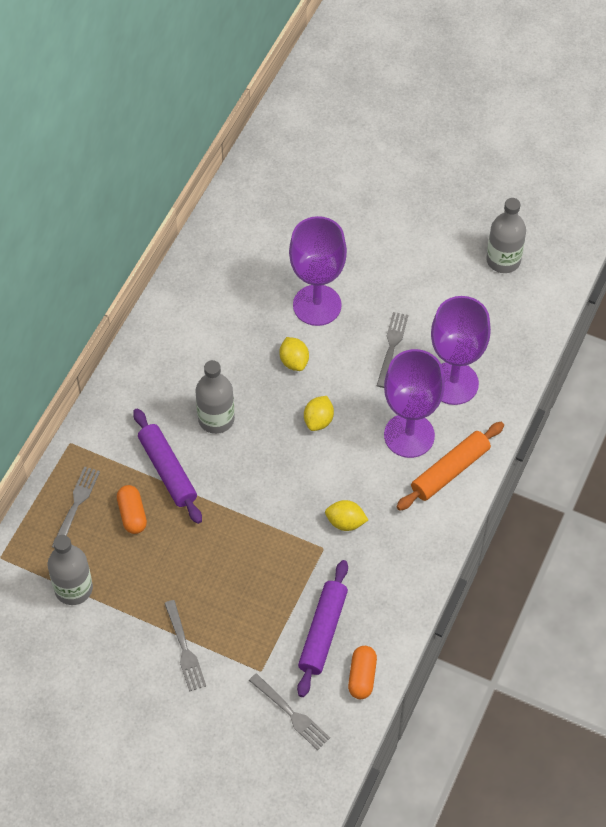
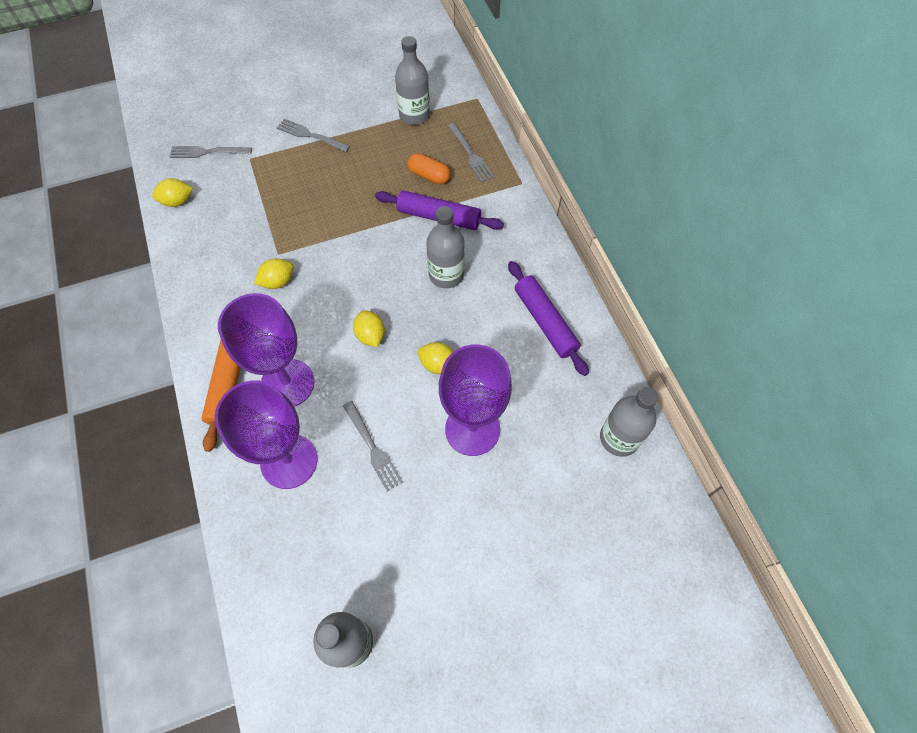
camera: 135 degrees right, 5 degrees up
purple rolling pin [297,560,348,697] -> purple rolling pin moved to [508,261,589,376]
orange capsule [348,646,377,699] -> yellow lemon [152,178,193,207]
none -> grey bottle [600,387,658,457]

